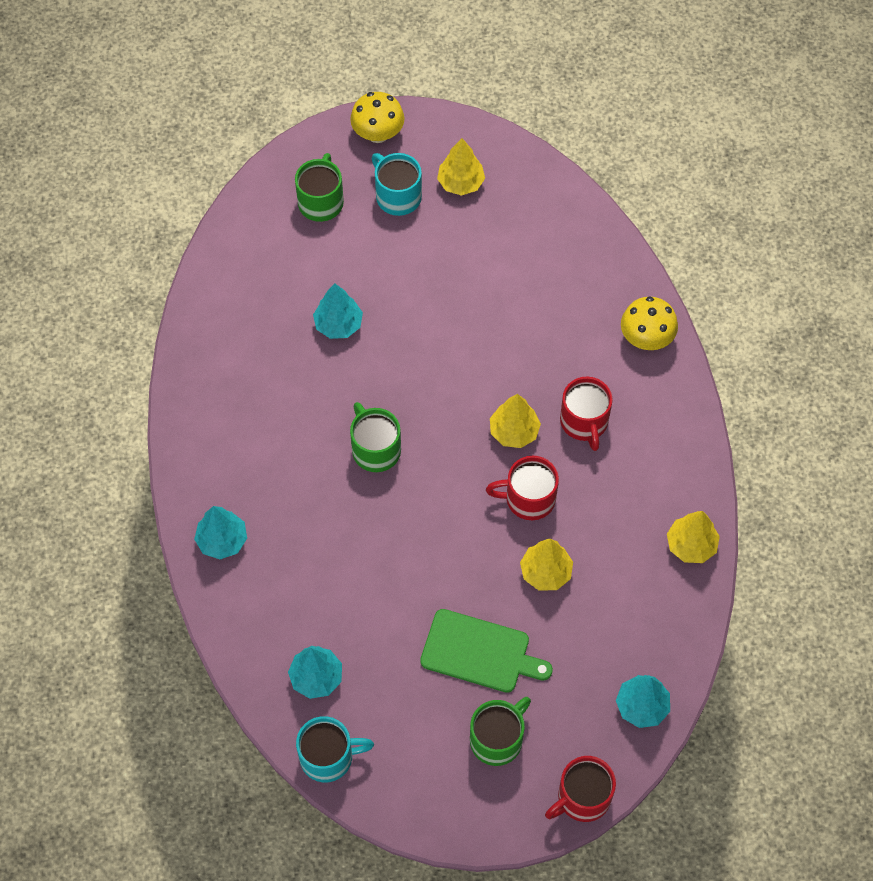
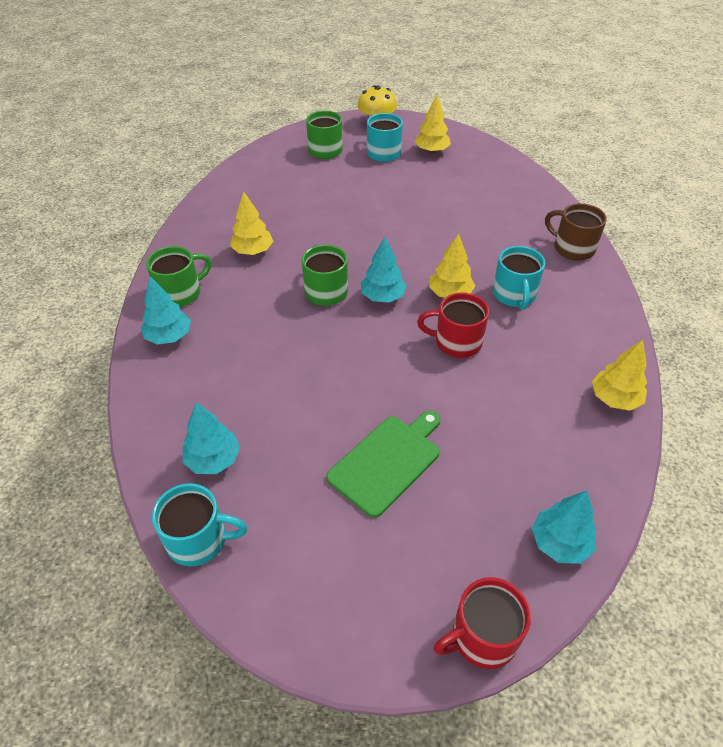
camera: 10 degrees right, 15 degrees down
turquoise tree [313,284,363,339] -> turquoise tree moved to [361,237,407,303]
green cutting board [420,609,553,693] -> green cutting board turned 75 degrees counterclockwise [326,411,441,518]
green mug [470,697,531,766] -> green mug moved to [146,246,211,307]
yellow tree [520,539,573,590] -> yellow tree moved to [230,191,273,255]
red mug [560,377,613,451] -> turquoise mug [493,246,545,310]
yellow mushroom [621,296,678,350] -> brown mug [545,203,607,261]

